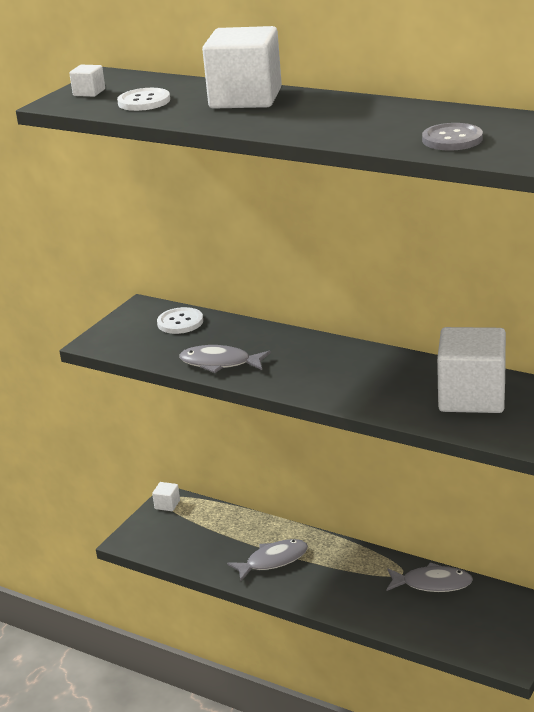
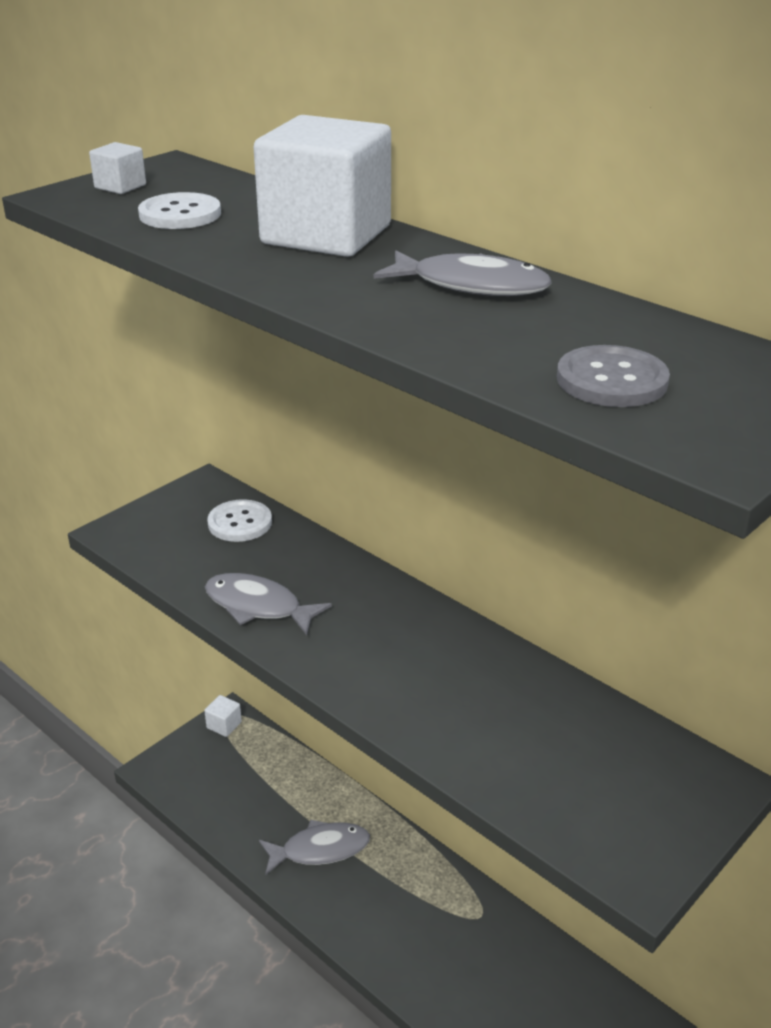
camera: 10 degrees right, 5 degrees up
grey fish [386,562,473,592] -> grey fish moved to [374,250,552,296]
white cube [437,327,506,413] -> none

